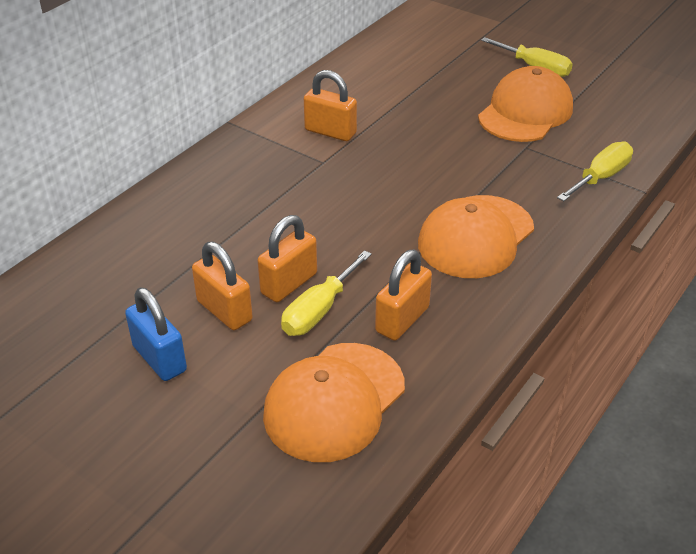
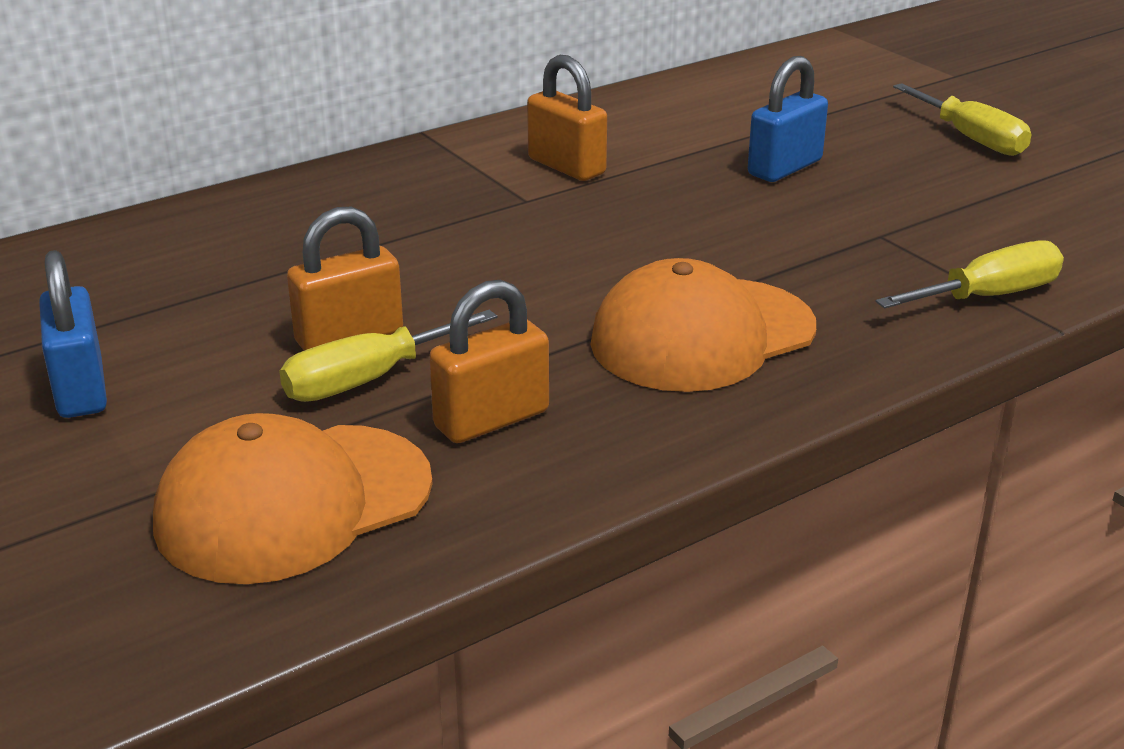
camera: 20 degrees right, 10 degrees down
orange padlock [192,242,253,330] -> none
orange cap [478,66,573,142] -> none
none -> blue padlock [748,56,828,182]

